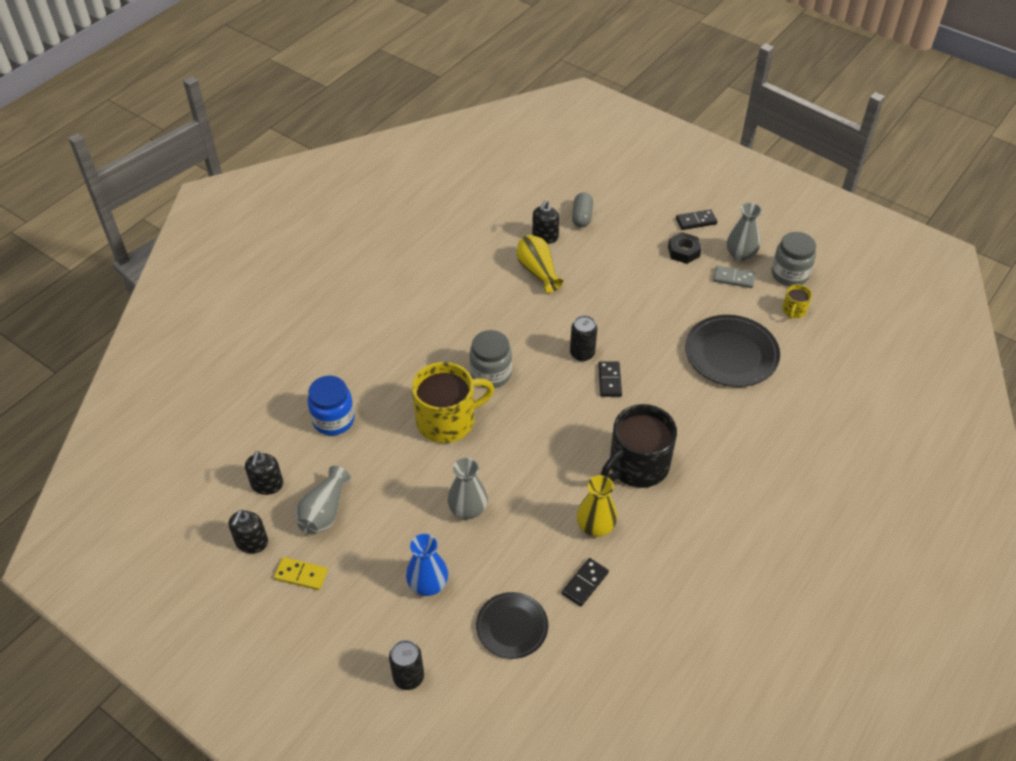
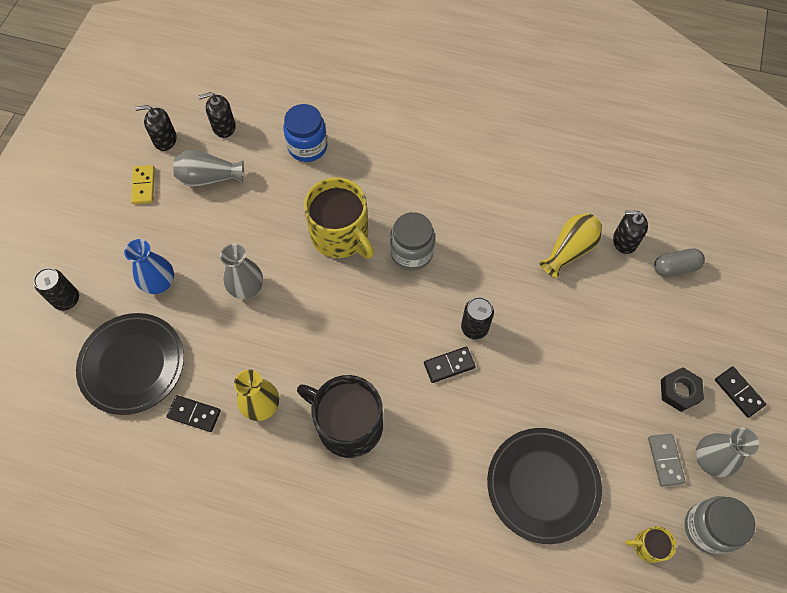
camera: 70 degrees right, 15 degrees up
black plate [476,592,548,659] -> black plate [76,313,184,415], size x1.56

